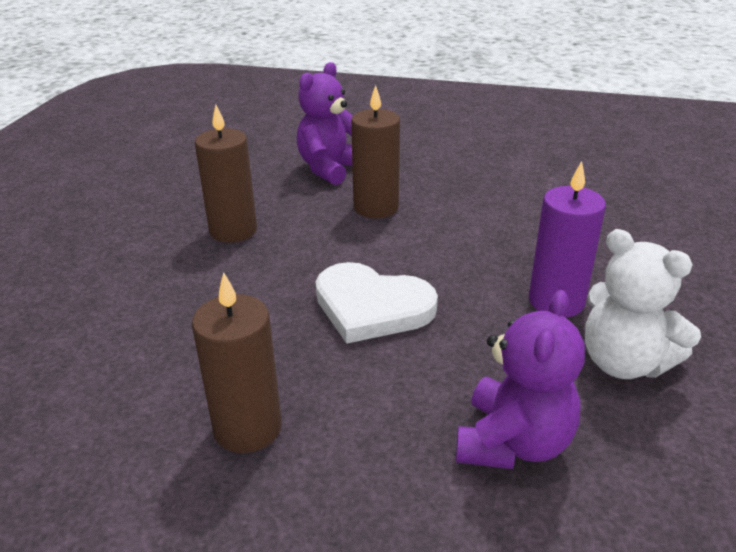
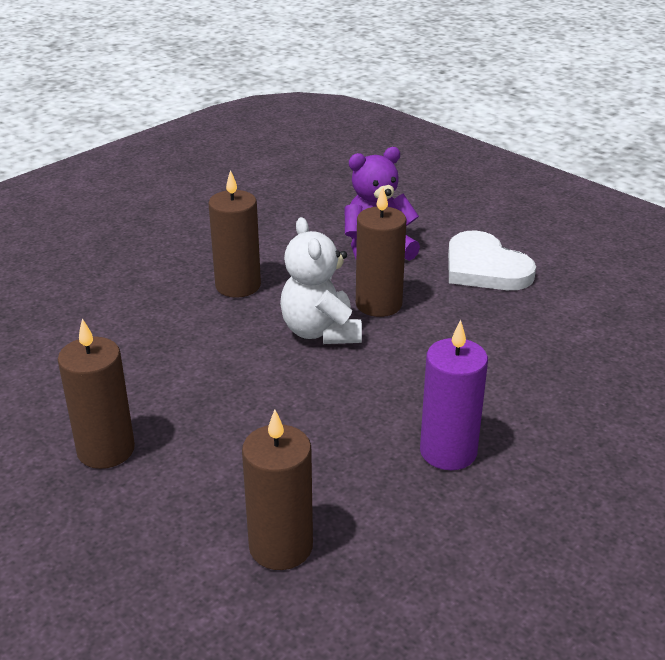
camera: 30 degrees right, 0 degrees up
white heart [316,262,438,344] -> white heart moved to [448,231,536,290]
purple teddy bear [456,290,585,469] -> brown candle [242,410,313,570]
white teddy bear [585,229,701,379] -> white teddy bear moved to [280,217,362,344]

